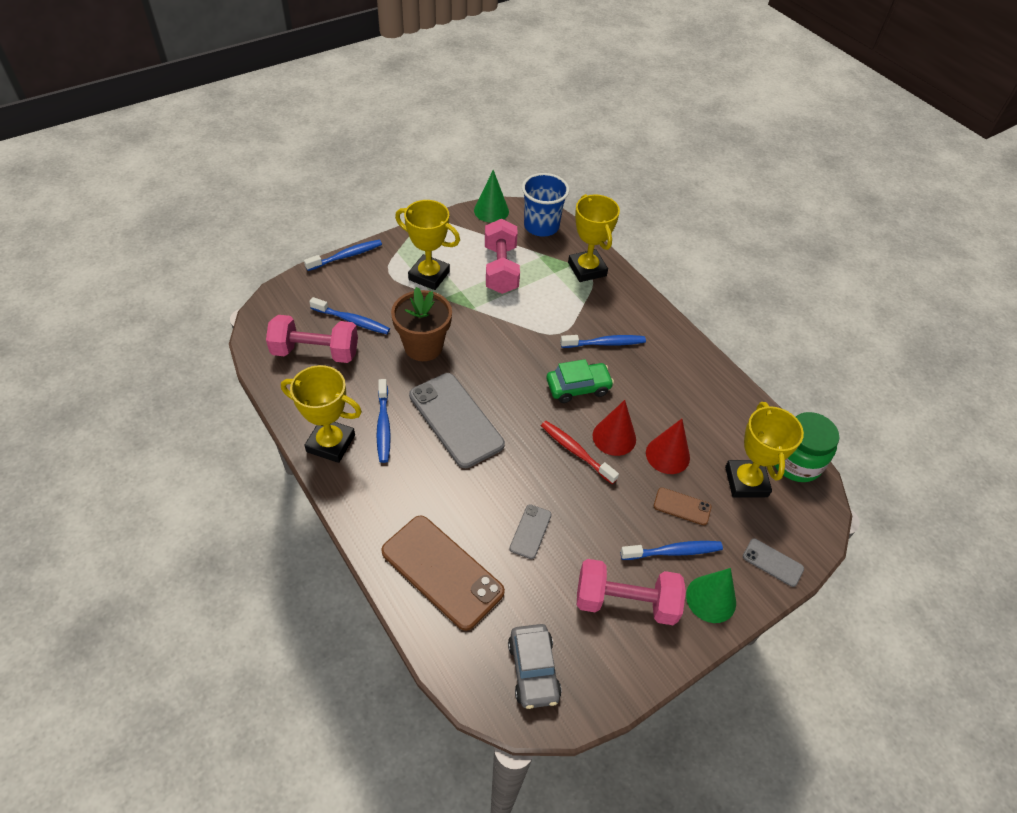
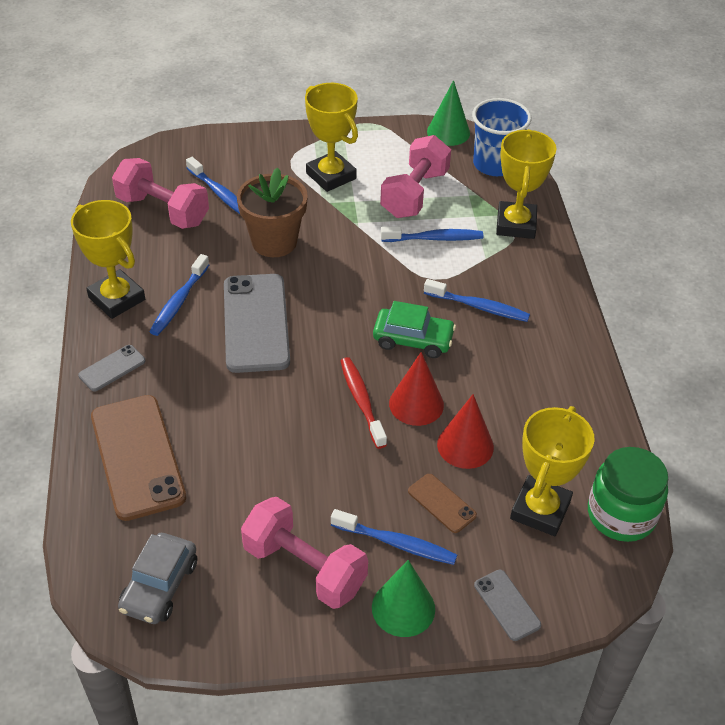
camera: 30 degrees right, 5 degrees down
blue toothbrush [304,240,382,271] -> blue toothbrush moved to [381,226,483,242]
grey phone [509,504,552,559] -> grey phone moved to [78,345,146,392]

